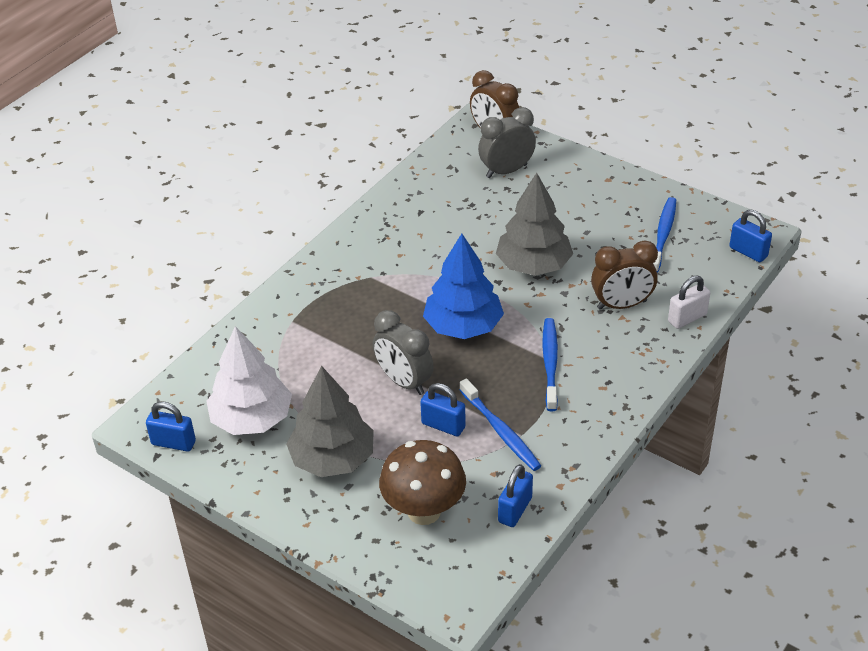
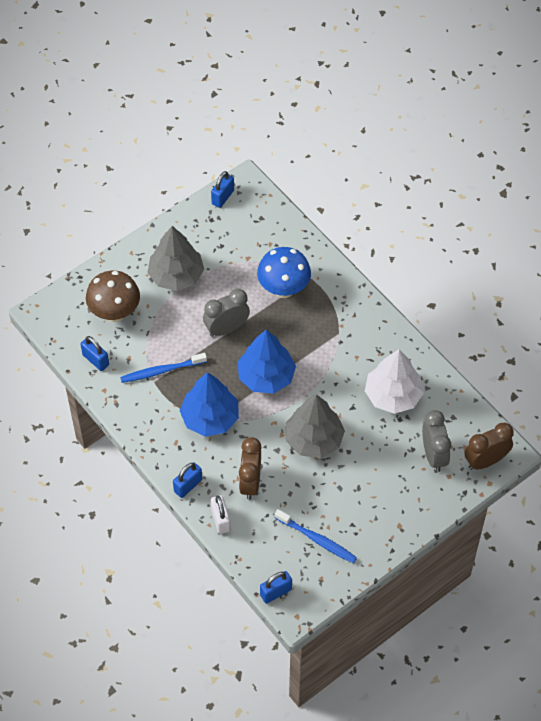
camera: 105 degrees right, 15 degrees up
white tree [206,326,292,435] -> white tree moved to [365,349,424,414]
blue padlock [420,383,466,437] -> blue padlock moved to [173,462,202,498]
blue toothbrush [542,318,558,411] -> blue tree [180,372,239,437]
none -> blue mushroom [257,247,311,298]

